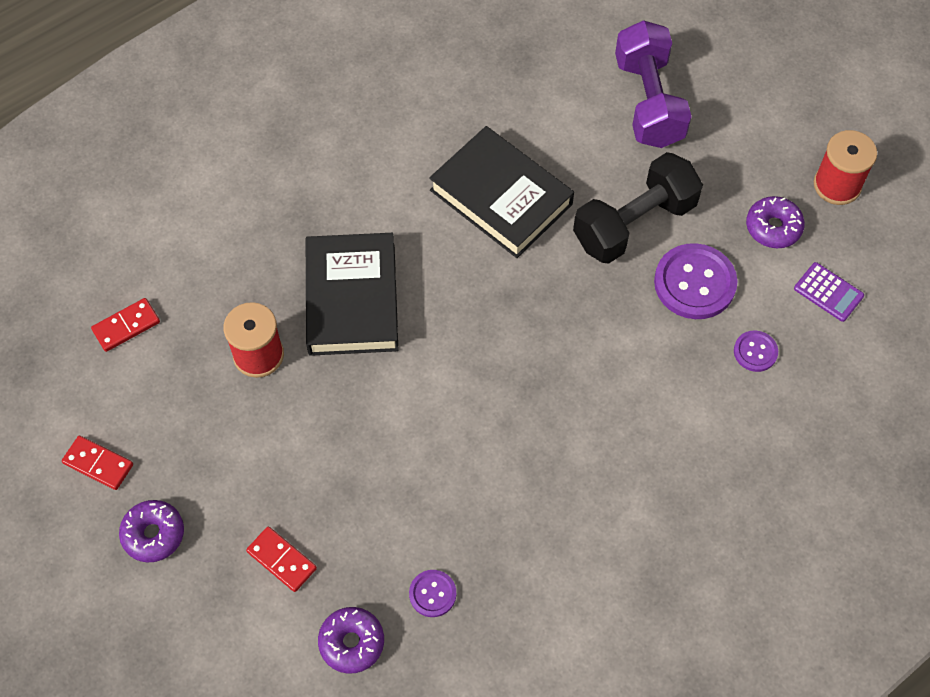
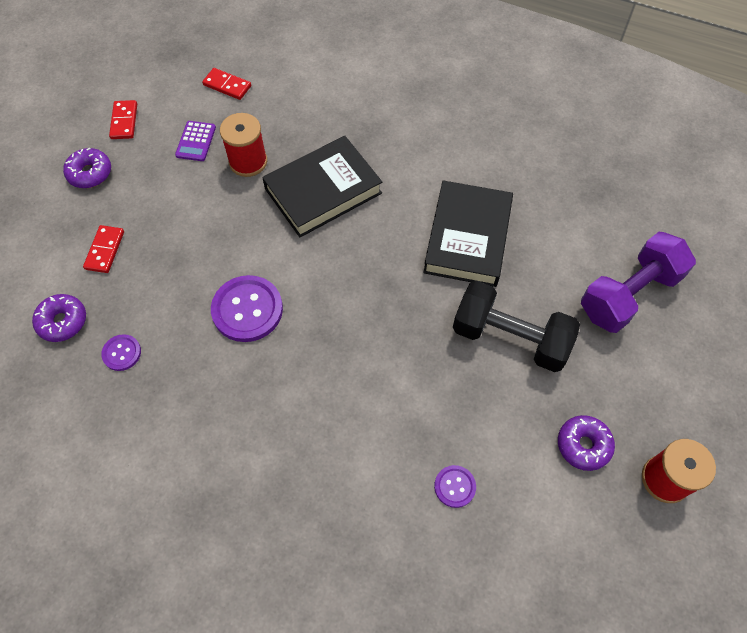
camera: 60 degrees right, 0 degrees up
purple button [654,243,737,319] -> purple button moved to [211,275,283,342]
purple calculator [794,262,864,322] -> purple calculator moved to [175,121,216,161]

